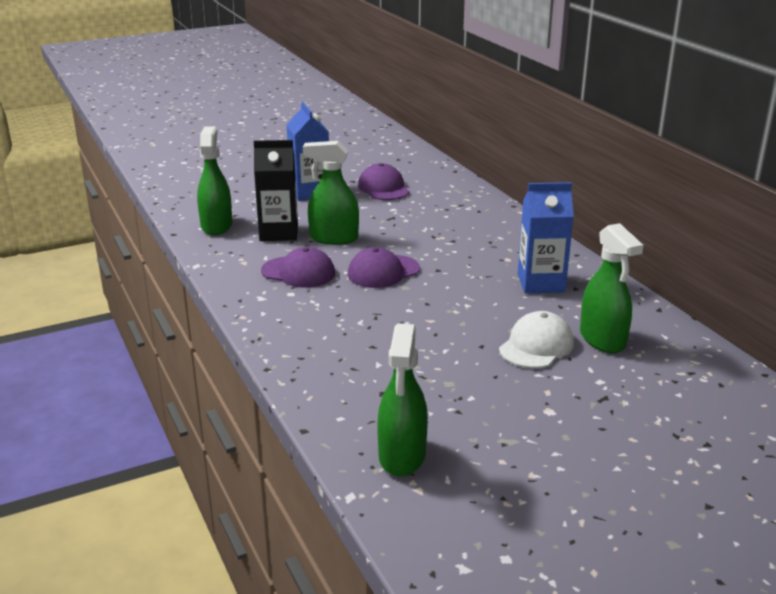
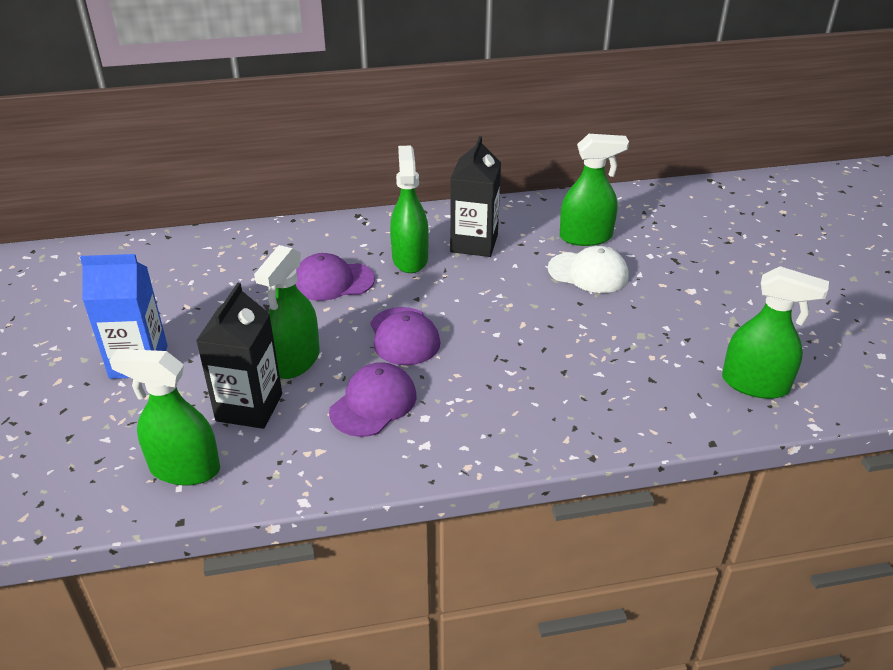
camera: 75 degrees left, 10 degrees up
purple cap [358,163,410,200] -> purple cap moved to [296,253,375,301]
white cap [499,311,574,368] -> white cap turned 150 degrees clockwise [548,246,629,293]
blue carton [518,182,574,293] -> black carton [450,136,501,257]
none -> green spray bottle [390,145,429,273]

